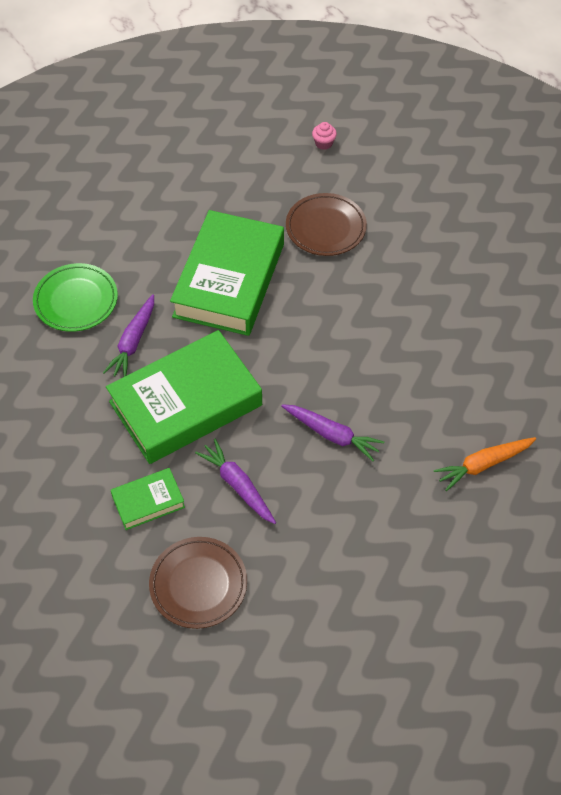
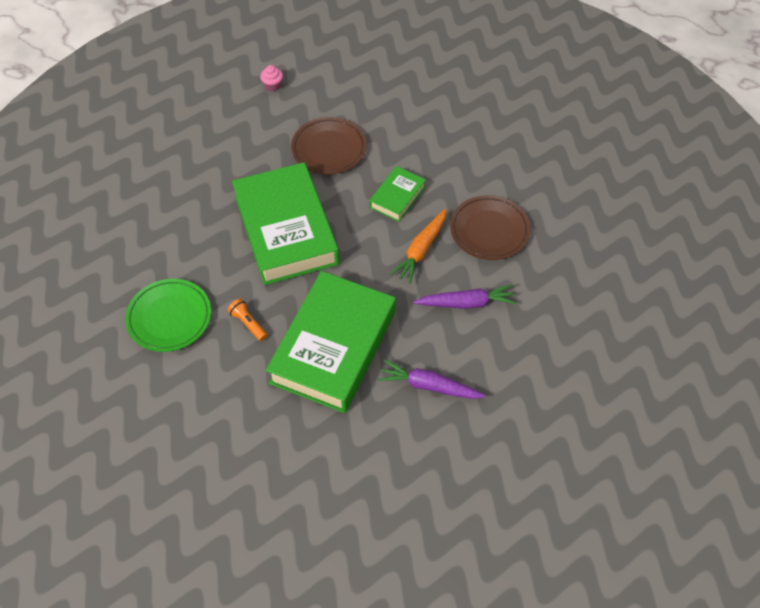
camera: 35 degrees left, 0 degrees up
purple carrot [103,294,154,377] -> orange flashlight [227,298,267,341]
green book [111,468,185,530] -> green book moved to [369,166,426,222]
brown plate [149,537,247,629] -> brown plate moved to [450,195,530,260]
orange carrot [433,437,537,491] -> orange carrot moved to [390,209,447,284]

